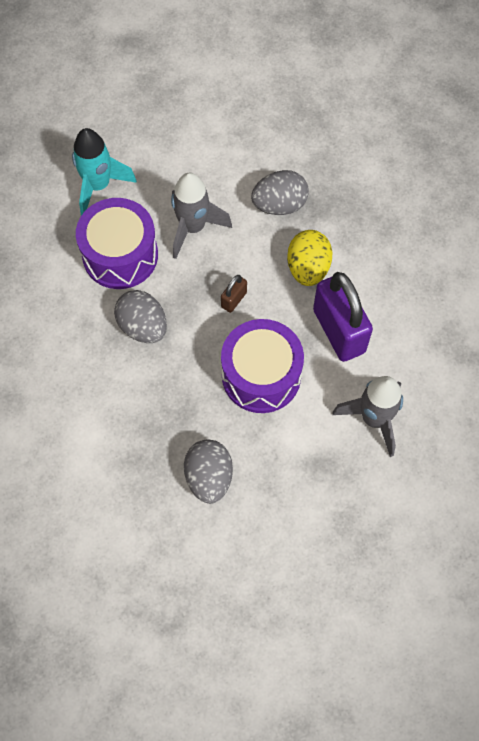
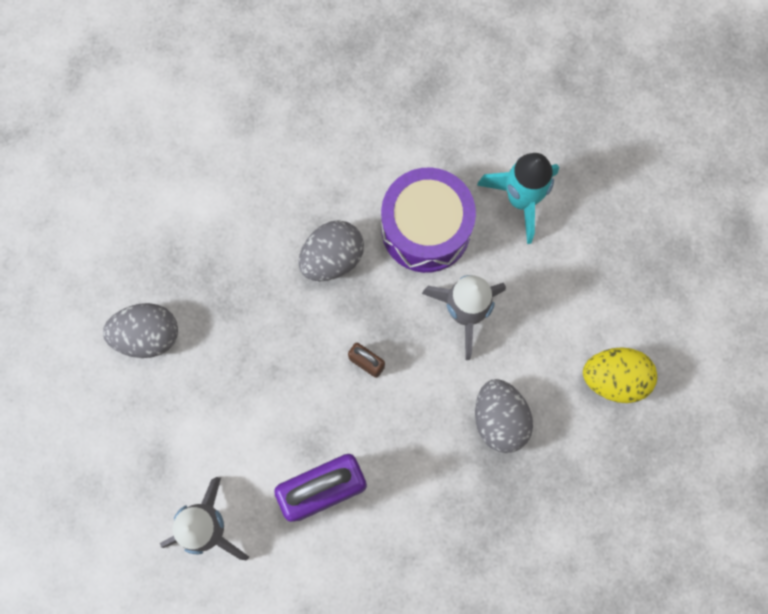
camera: 90 degrees right, 10 degrees up
purple drum [221,319,304,413] -> none
yellow egg [287,230,332,286] -> yellow egg moved to [583,347,657,403]

